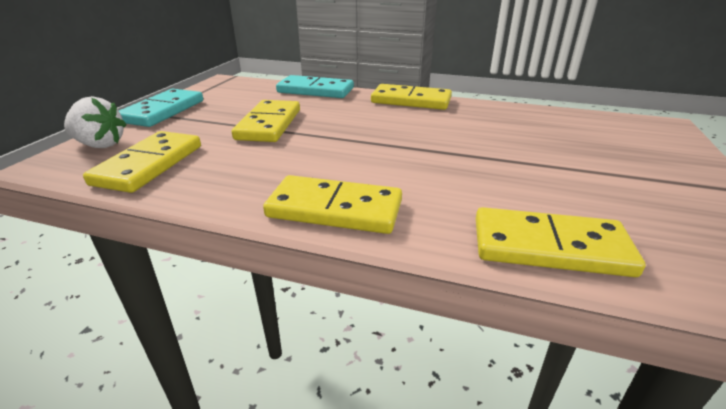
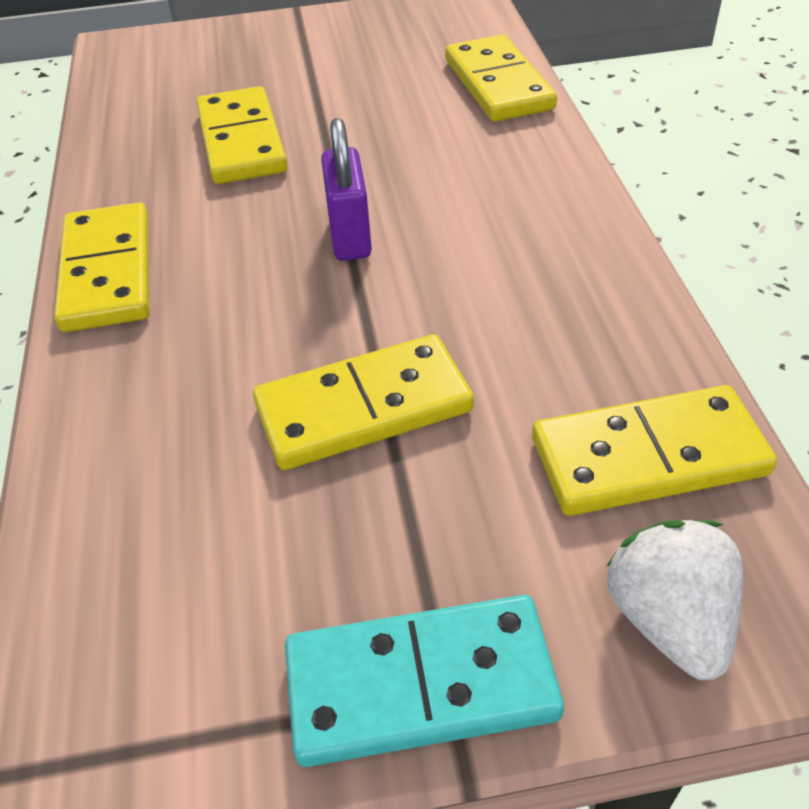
camera: 115 degrees left, 15 degrees up
yellow domino [263,175,402,234] -> yellow domino moved to [196,86,288,184]
turquoise domino [276,75,354,98] -> none
none -> purple padlock [321,118,372,261]

